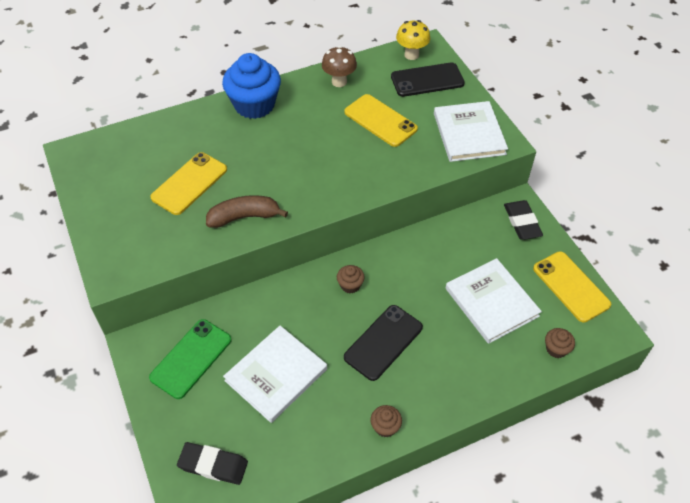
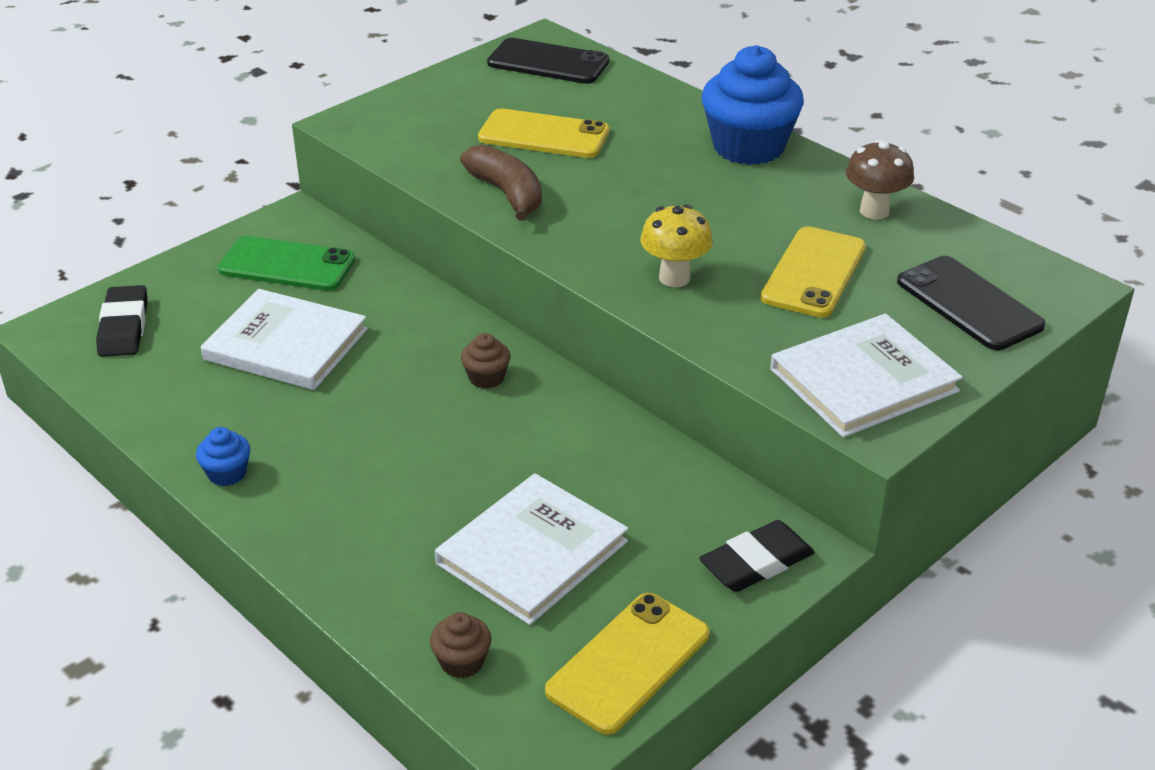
camera: 70 degrees right, 15 degrees down
black phone [344,305,423,381] -> black phone moved to [487,38,609,84]
brown cupcake [370,405,402,437] -> blue cupcake [196,427,250,486]
yellow mushroom [396,20,430,60] -> yellow mushroom moved to [640,204,713,287]

